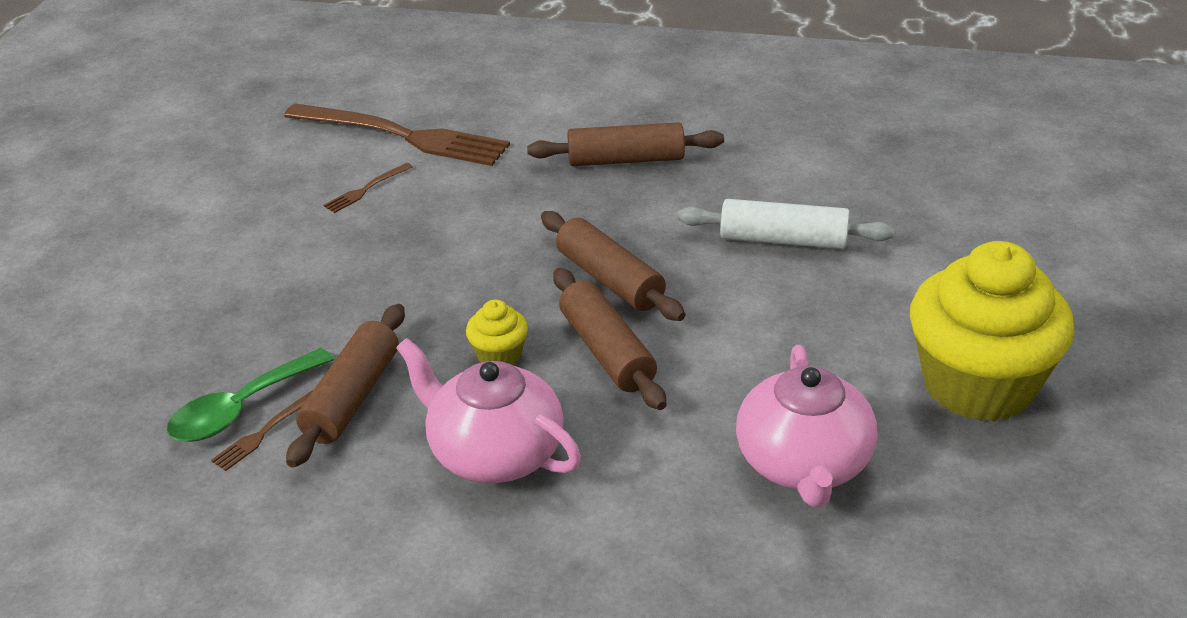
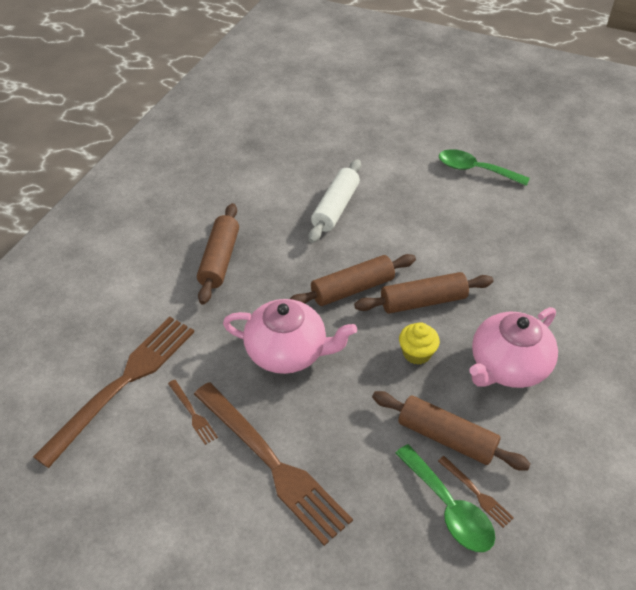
camera: 80 degrees left, 10 degrees up
pink teapot [736,345,877,507] -> pink teapot moved to [223,299,357,374]
yellow cupcake [910,241,1074,422] -> green spoon [439,149,530,186]
none -> brown fork [194,382,353,546]

